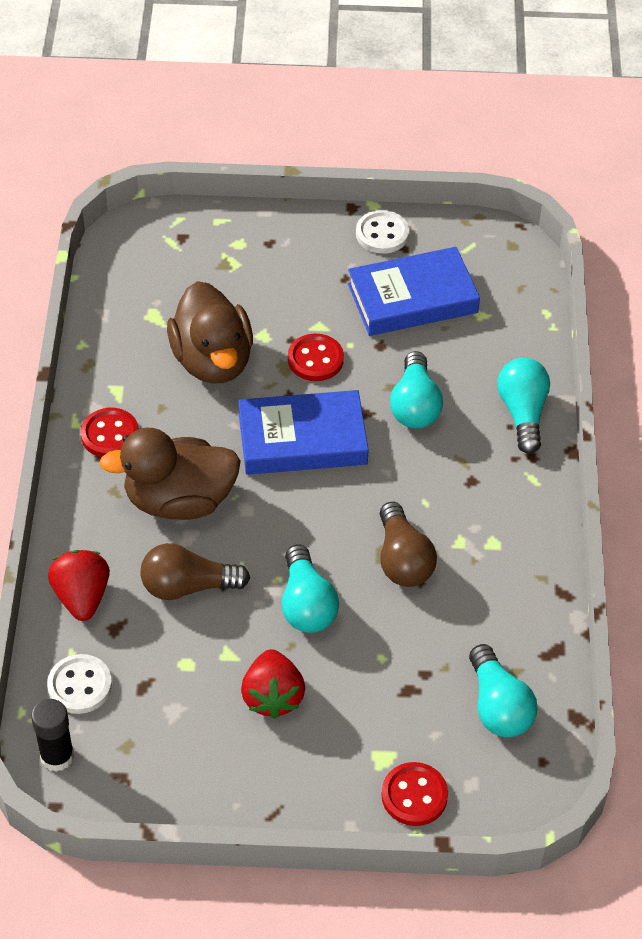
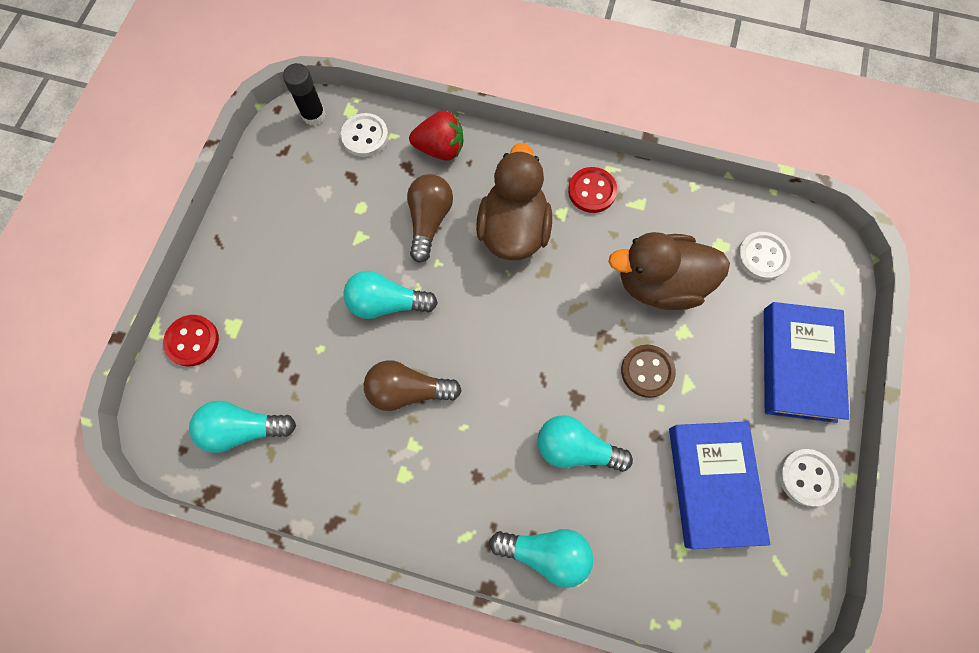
camera: 105 degrees right, 20 degrees up
blue book [238,390,369,475] -> blue book moved to [764,302,849,423]
red strawberry [241,649,305,719] -> none
red button [288,334,344,381] -> brown button [621,344,676,398]
none -> white button [737,232,790,280]

